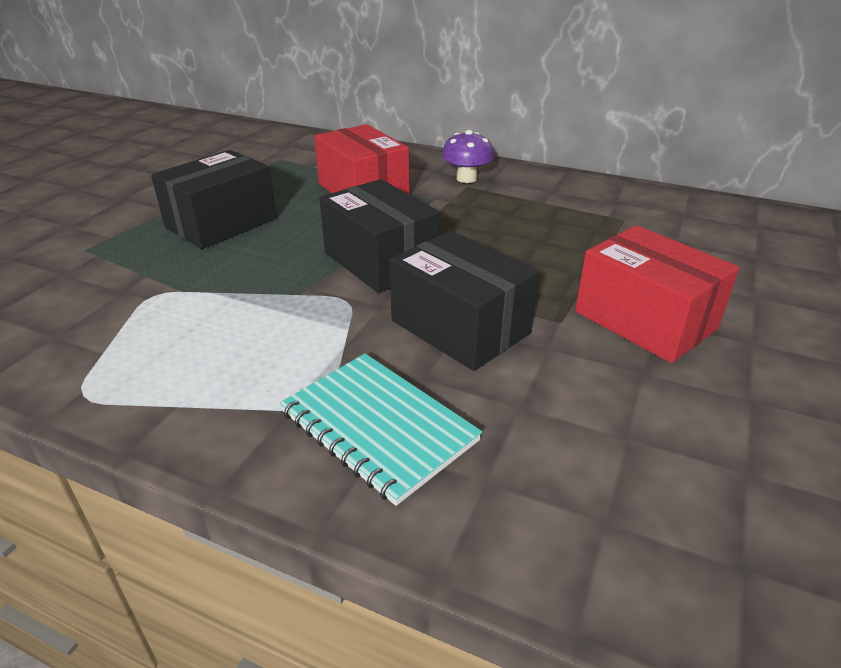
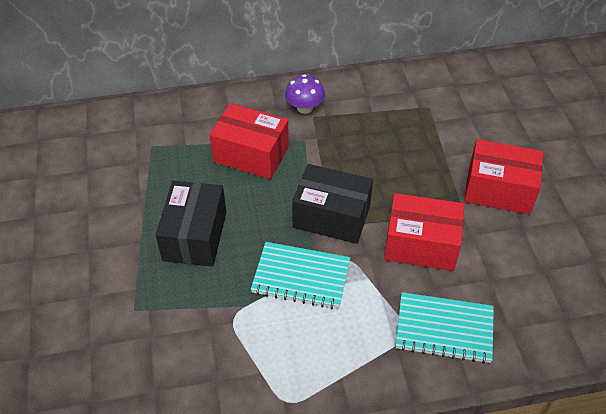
camera: 35 degrees left, 15 degrees up
black box [390,231,539,371] -> red box [384,193,465,271]
none -> turquoise notebook [251,242,350,309]

